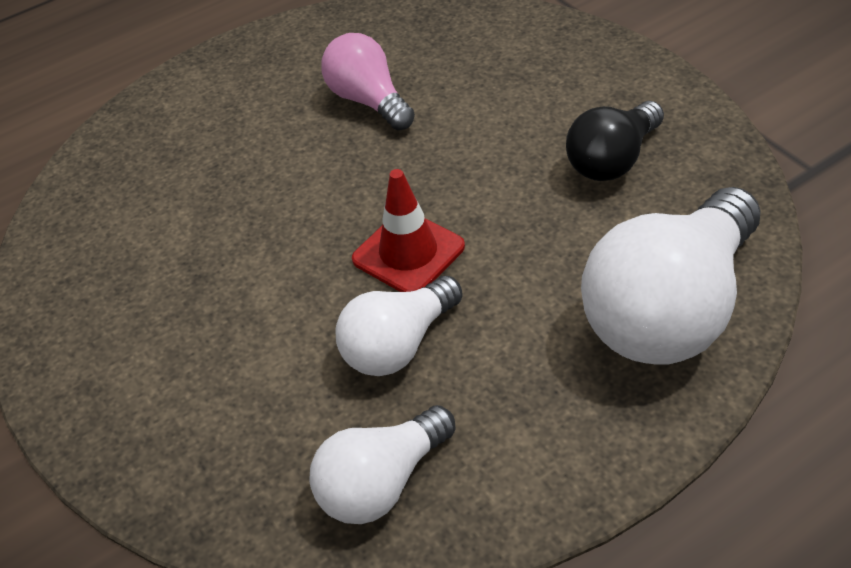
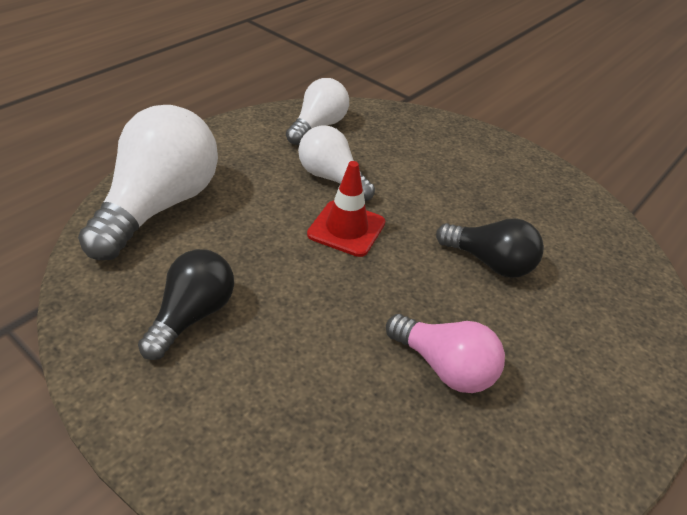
camera: 155 degrees right, 5 degrees down
white light bulb [335,276,463,376] -> white light bulb turned 75 degrees counterclockwise [298,125,375,201]
none -> black light bulb [436,218,544,278]

